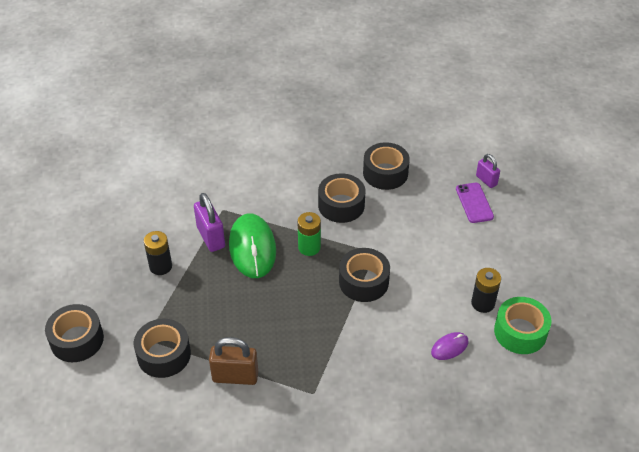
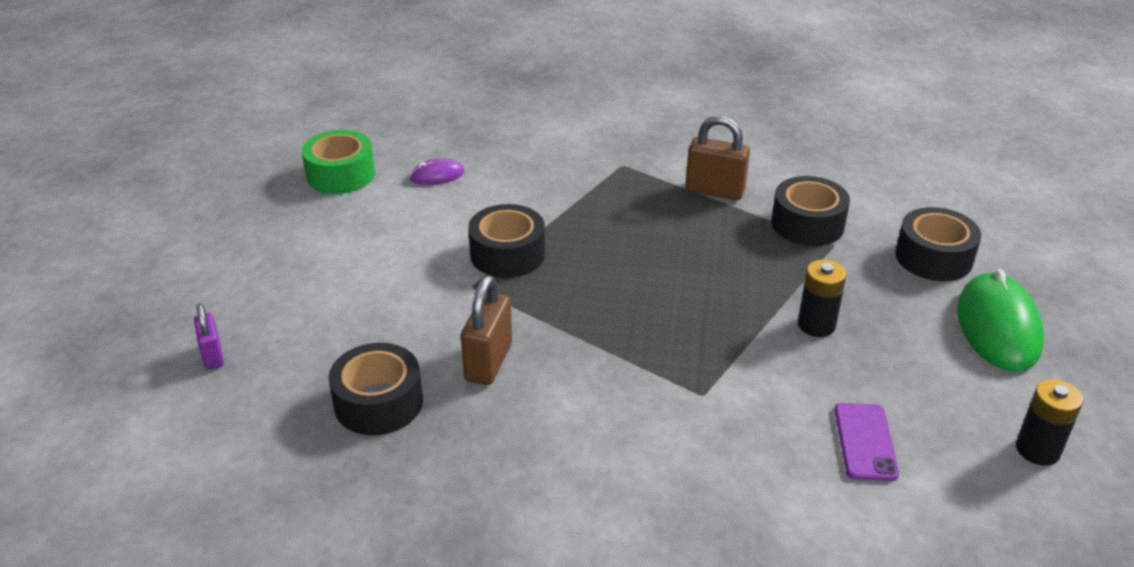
camera: 165 degrees left, 10 degrees down
purple padlock [194,193,225,252] -> none
green mouse [229,213,276,278] -> green mouse moved to [957,269,1044,372]
green battery [298,212,321,256] -> none
black tape [318,173,365,223] -> brown padlock [461,275,512,385]
purple phone [456,183,494,223] -> purple phone moved to [835,403,899,481]
black battery [471,268,501,313] -> black battery moved to [1016,379,1083,466]

